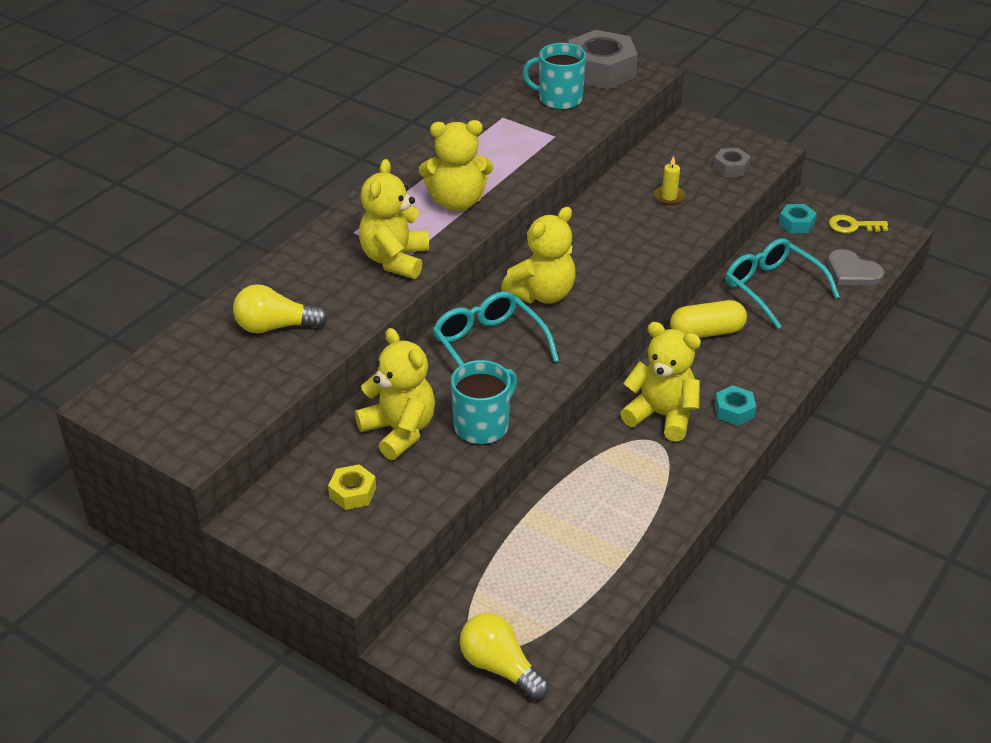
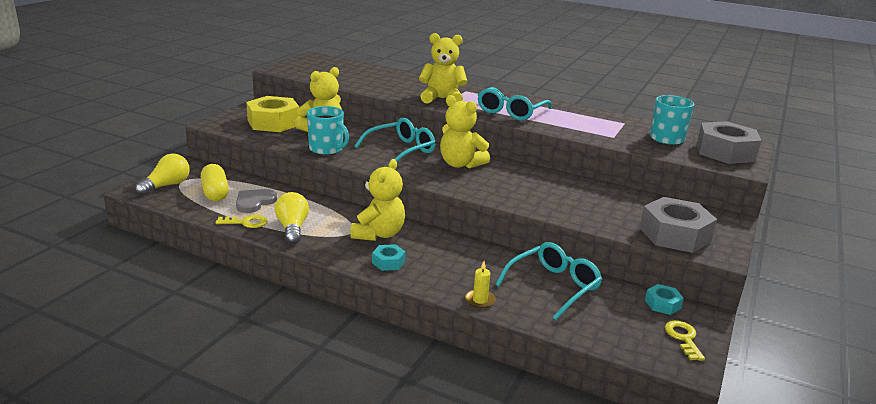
camera: 80 degrees right, 15 degrees down
yellow light bulb [233,284,328,333] -> yellow light bulb moved to [275,192,309,244]
yellow nut [328,464,376,510] -> yellow nut [246,96,299,132], size x2.09
yellow teddy bear [419,120,493,211] -> turquoise glasses [478,87,552,120]
yellow candle [654,156,686,205] -> yellow candle moved to [465,261,496,308]
yellow capsule [670,300,747,338] -> yellow capsule moved to [201,164,229,201]
grey nut [713,148,751,177] -> grey nut [640,197,717,253], size x2.09
grey heart [828,249,884,285] -> grey heart moved to [236,189,277,213]
none -> yellow key [216,215,267,228]

